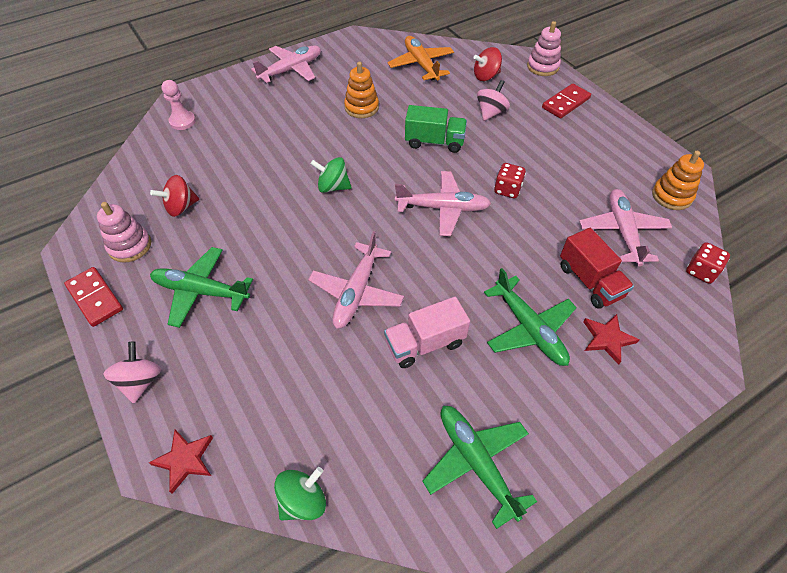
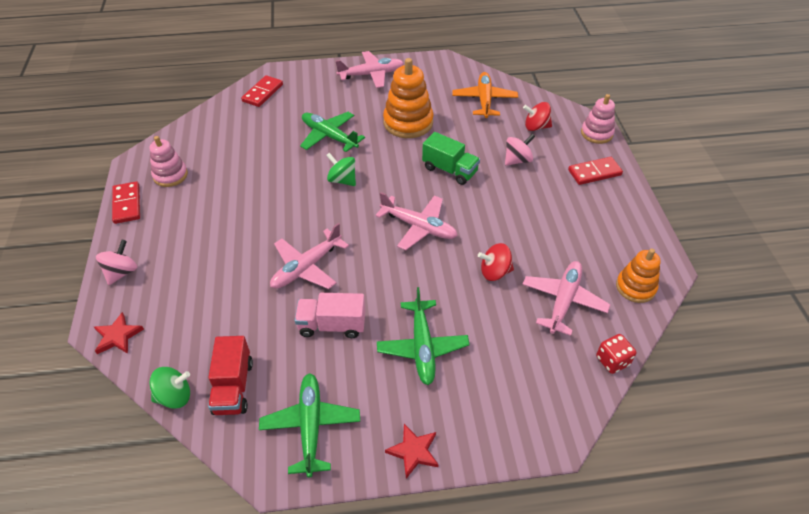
camera: 25 degrees right, 5 degrees down
red spinning top [150,175,199,217] -> red spinning top moved to [478,243,514,281]
green plane [150,247,253,328] -> green plane moved to [300,112,365,152]
pink pawn [161,80,196,130] -> red domino [241,75,283,107]
orange stacking toy [344,62,379,118] -> orange stacking toy [383,58,433,138], size x1.59
red dice [494,163,526,198] -> none
red truck [560,228,634,309] -> red truck moved to [208,336,253,415]
red star [583,314,640,365] -> red star moved to [385,424,439,479]

